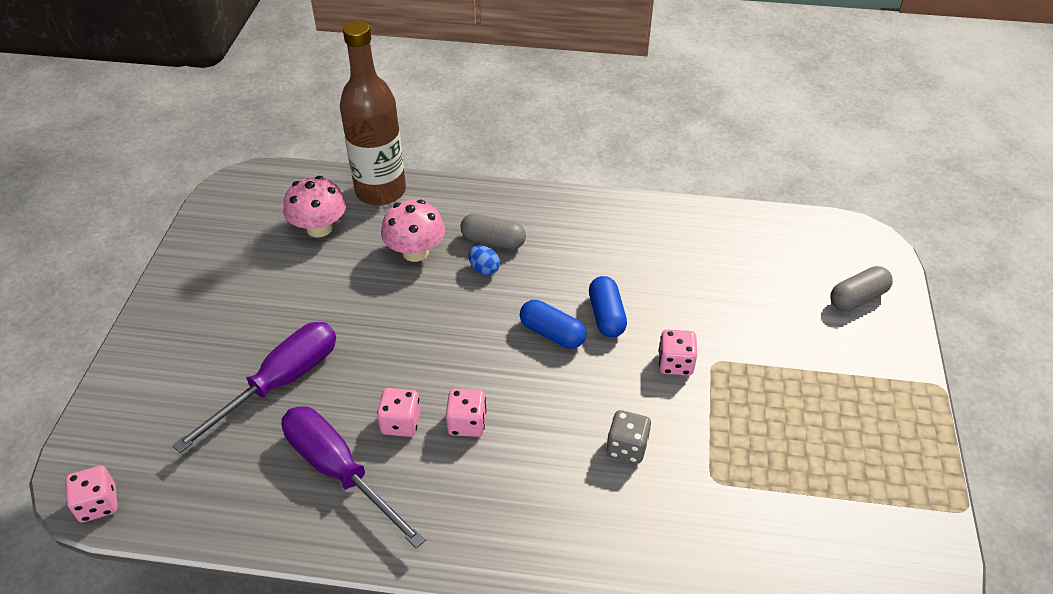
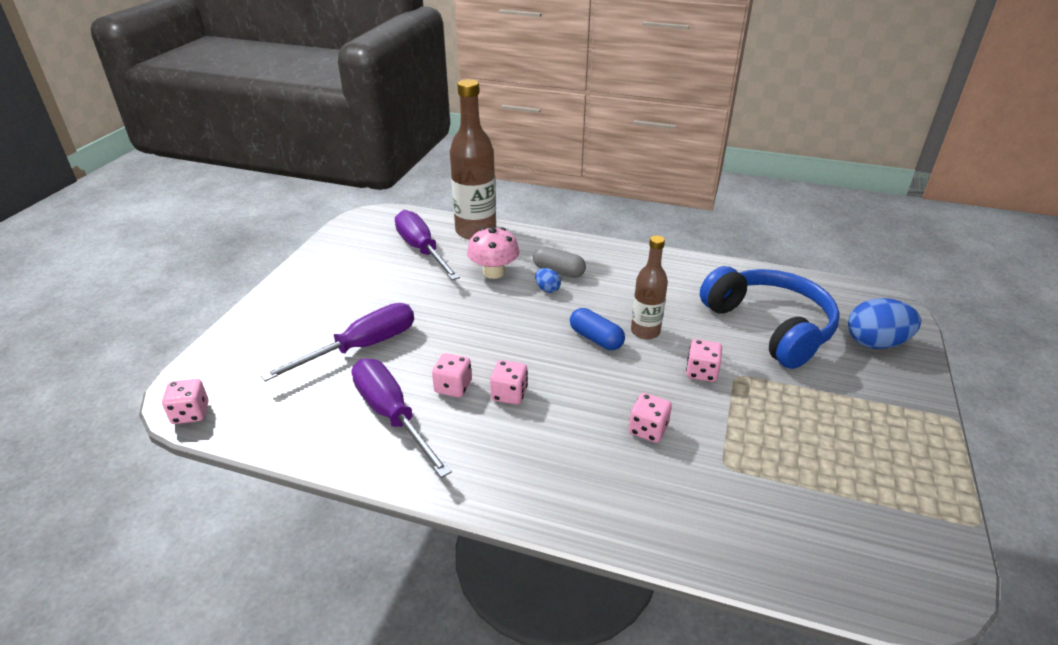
camera: 10 degrees right, 10 degrees down
pink mushroom [283,176,346,238] -> purple screwdriver [395,210,460,280]
blue capsule [589,276,627,338] -> brown bottle [631,235,668,339]
grey dice [606,410,651,463] -> pink dice [629,393,672,443]
grey capsule [830,266,893,311] -> blue egg [848,298,921,349]
none -> blue headphones [700,266,840,369]

